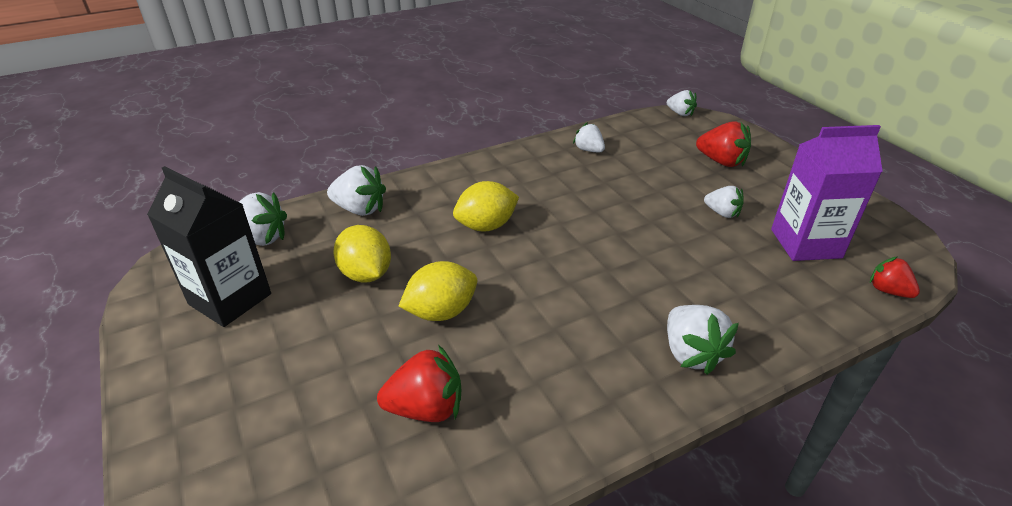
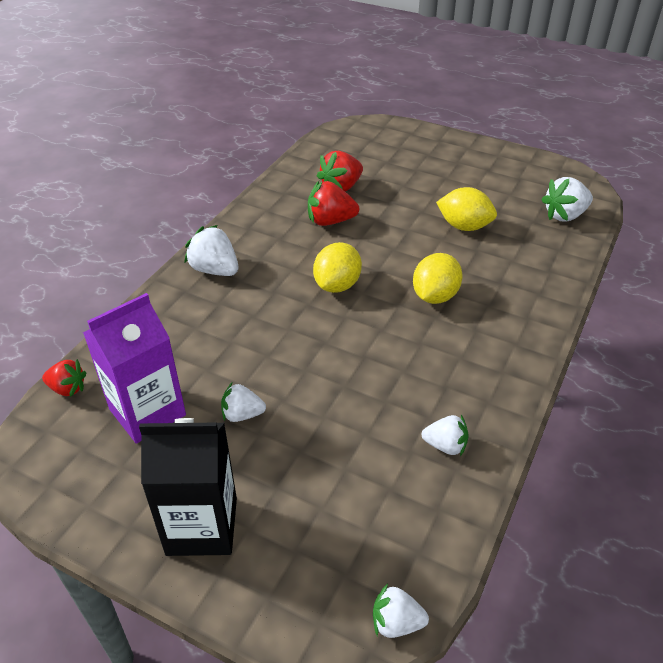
camera: 145 degrees right, 5 degrees up
black carton [147,166,271,327] -> black carton moved to [139,418,237,556]
white strawberry [327,165,386,216] -> none
yellow lemon [399,261,477,321] -> yellow lemon moved to [313,242,362,293]
red strawberry [696,121,751,167] -> red strawberry moved to [308,181,359,226]

